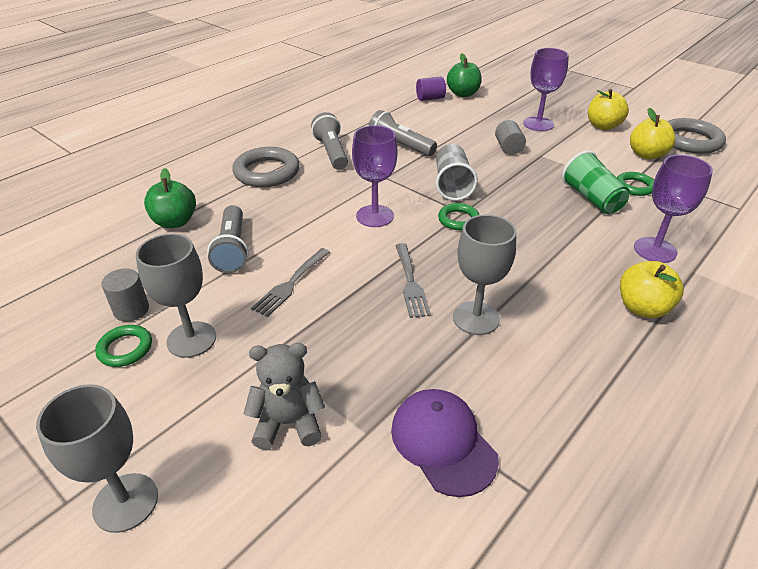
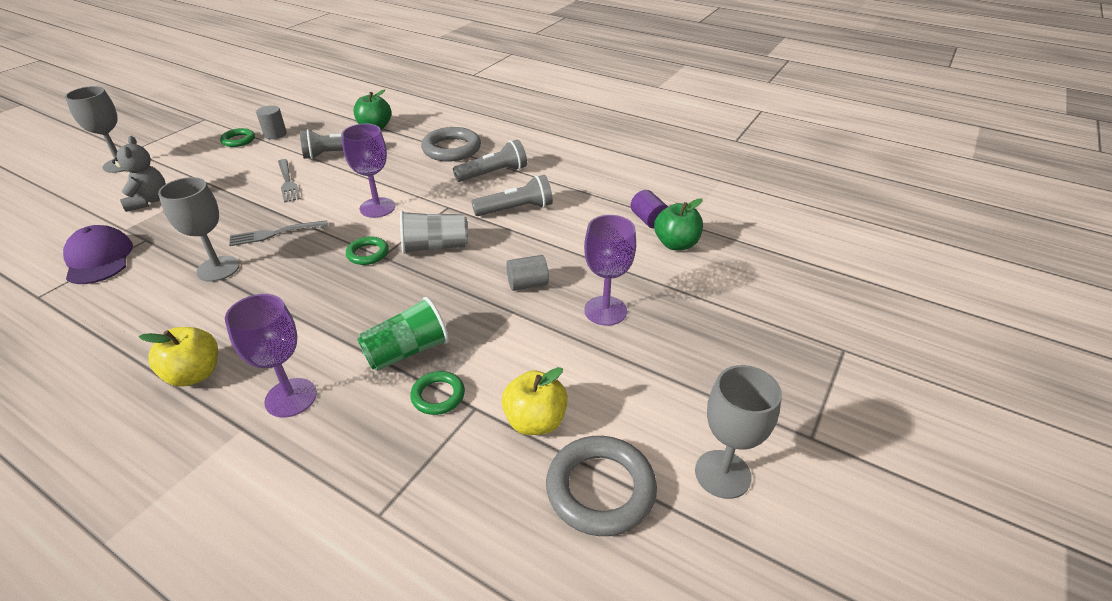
camera: 80 degrees right, 0 degrees up
grey goblet [136,234,216,358] -> grey goblet moved to [695,365,782,499]
grey fork [251,248,330,317] -> grey fork turned 135 degrees counterclockwise [278,159,301,203]
grey flashlight [368,110,437,156] -> grey flashlight turned 45 degrees clockwise [471,175,553,216]
purple cap [391,389,499,497] -> purple cap turned 75 degrees counterclockwise [63,225,133,284]
yellow apple [588,89,629,130] -> none

